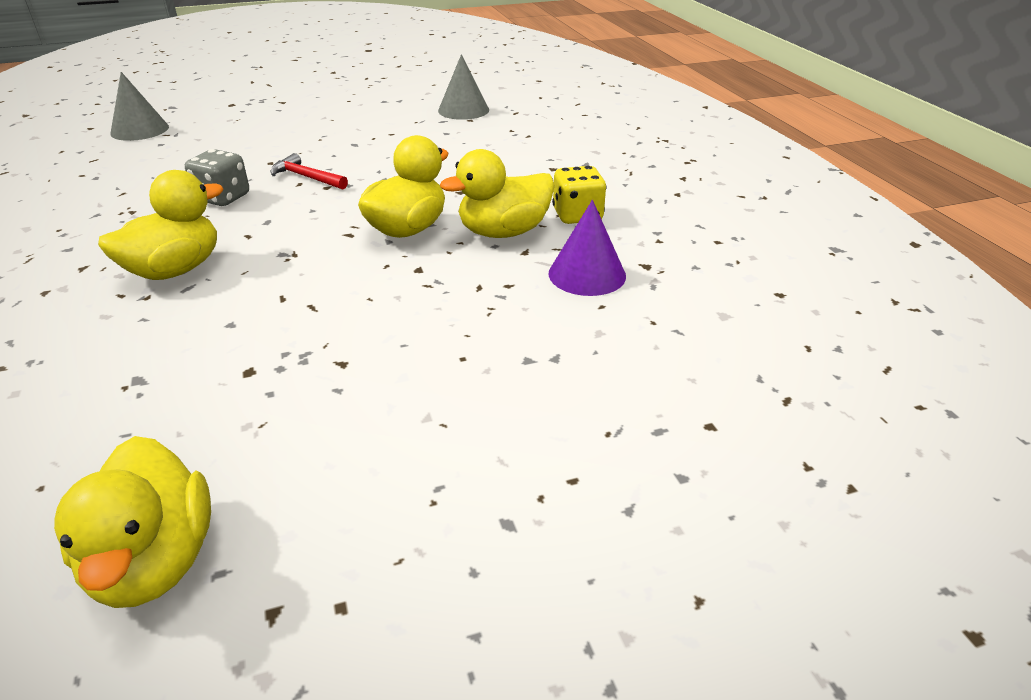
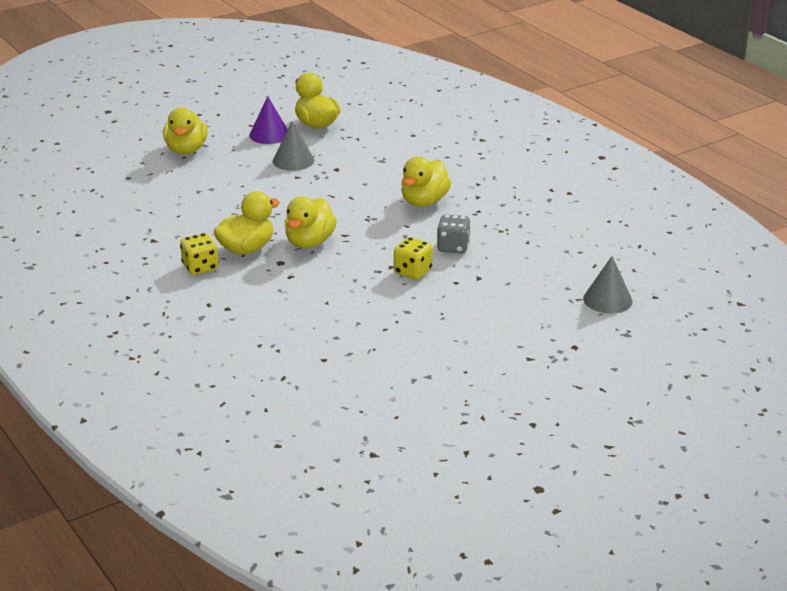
camera: 165 degrees right, 5 degrees down
red hammer [271,153,348,190] -> yellow dice [394,237,433,280]
grey cone [438,54,489,120] -> grey cone moved to [273,122,315,171]
purple cone [549,200,626,296] -> purple cone moved to [249,96,288,144]
none -> yellow duck [163,107,208,155]

